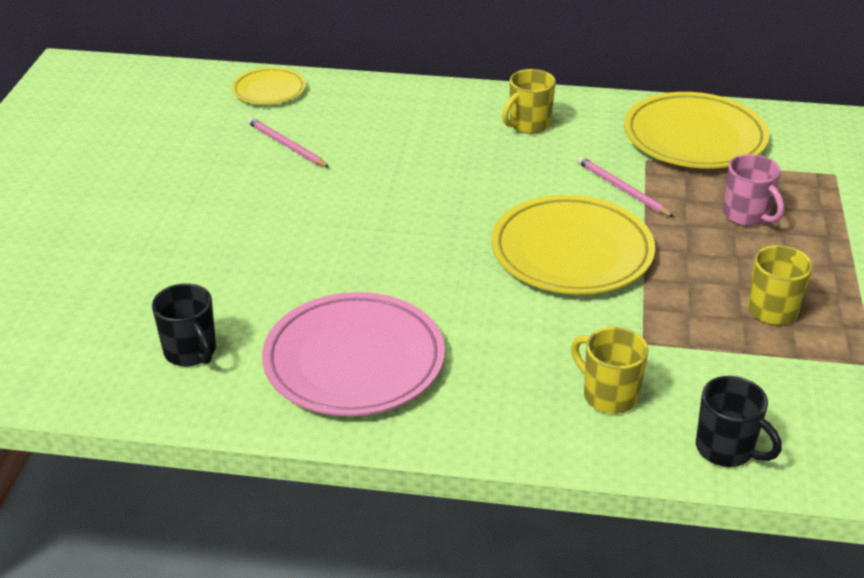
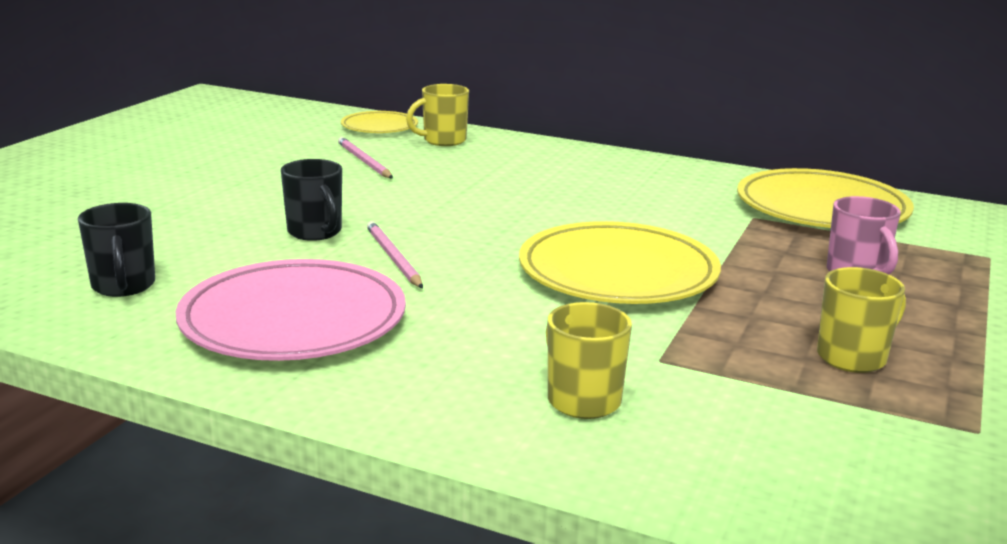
camera: 15 degrees right, 15 degrees down
yellow mug [502,69,556,134] -> yellow mug moved to [406,84,469,146]
pink pencil [577,156,674,217] -> pink pencil moved to [367,221,423,288]
black mug [696,376,782,467] -> black mug moved to [281,159,342,241]

